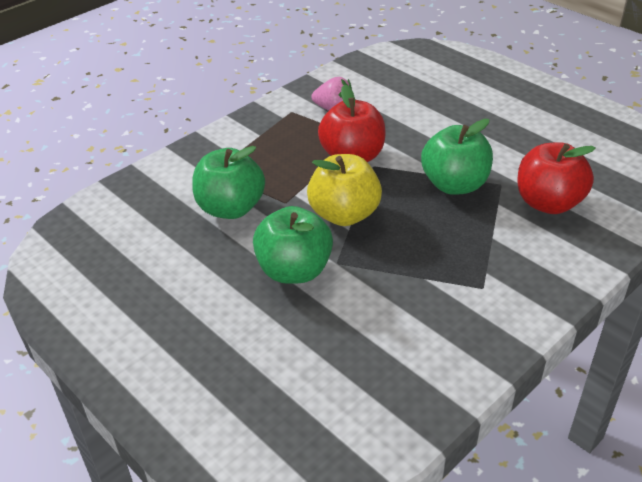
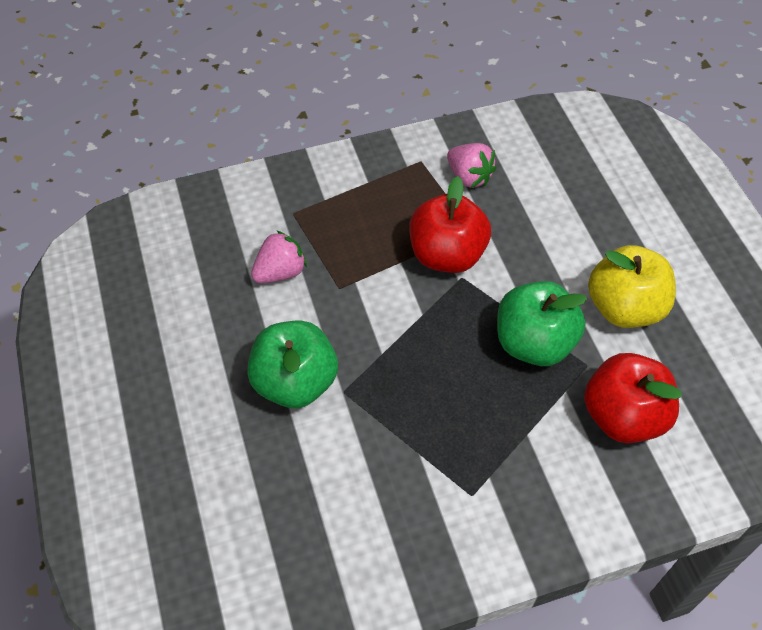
camera: 25 degrees right, 15 degrees up
green apple [192,146,265,219] -> pink strawberry [251,230,307,283]
yellow apple [307,154,382,226] -> yellow apple moved to [588,245,676,328]

